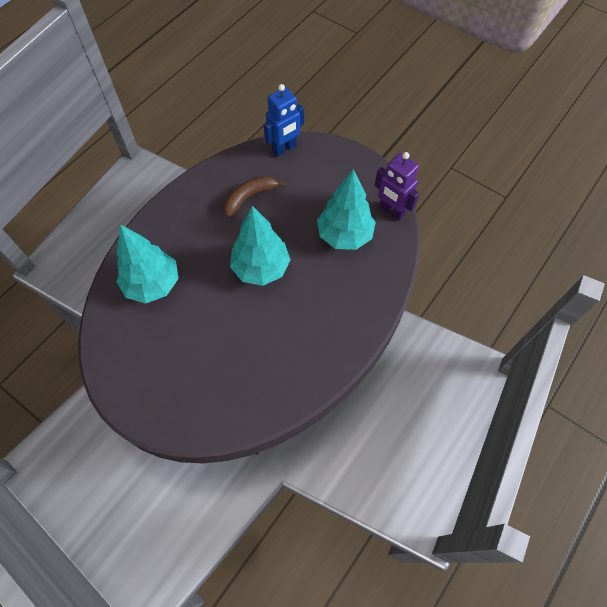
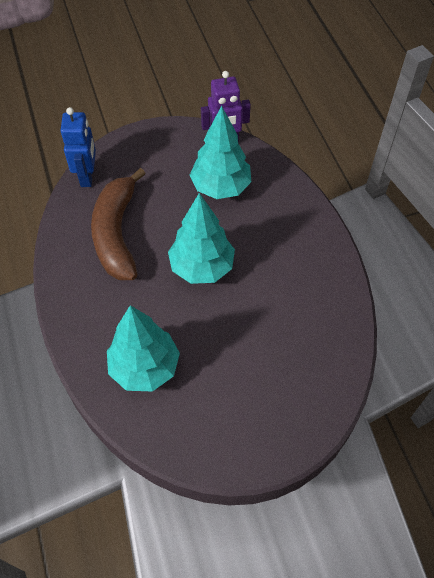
camera: 55 degrees left, 5 degrees down
brown banana [224,176,286,218] -> brown banana [91,168,146,280], size x1.67

